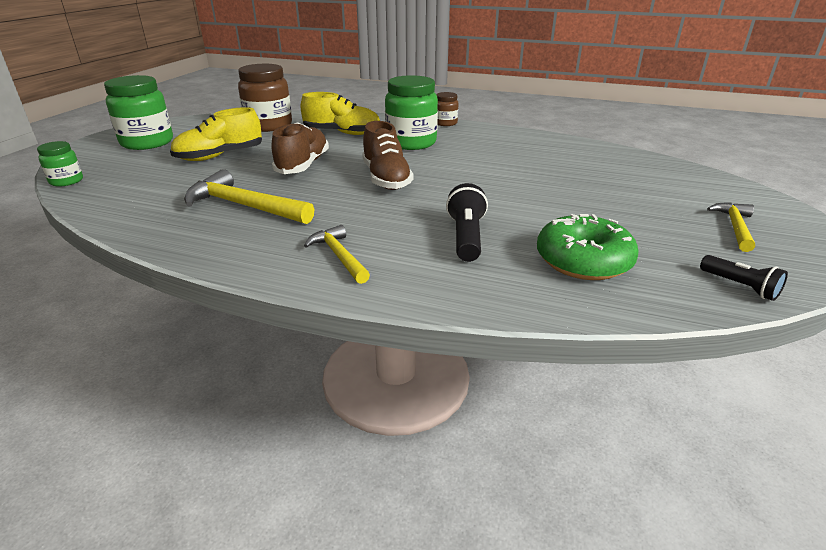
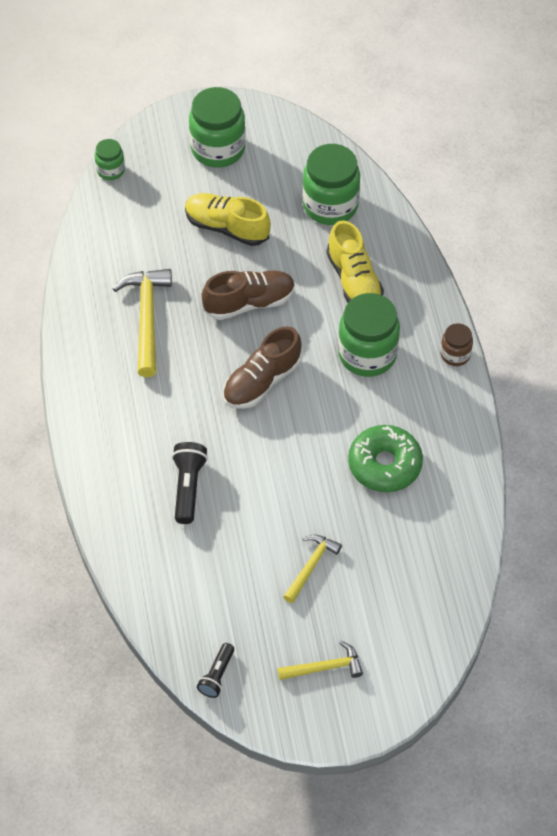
camera: 60 degrees right, 25 degrees up
brown jar [238,64,292,132] -> green jar [302,144,360,225]
yellow hammer [304,225,370,284] -> yellow hammer moved to [283,534,342,603]
black flashlight [446,183,488,262] -> black flashlight turned 60 degrees counterclockwise [172,442,208,524]
green donut [537,214,639,280] -> green donut moved to [348,425,423,492]

